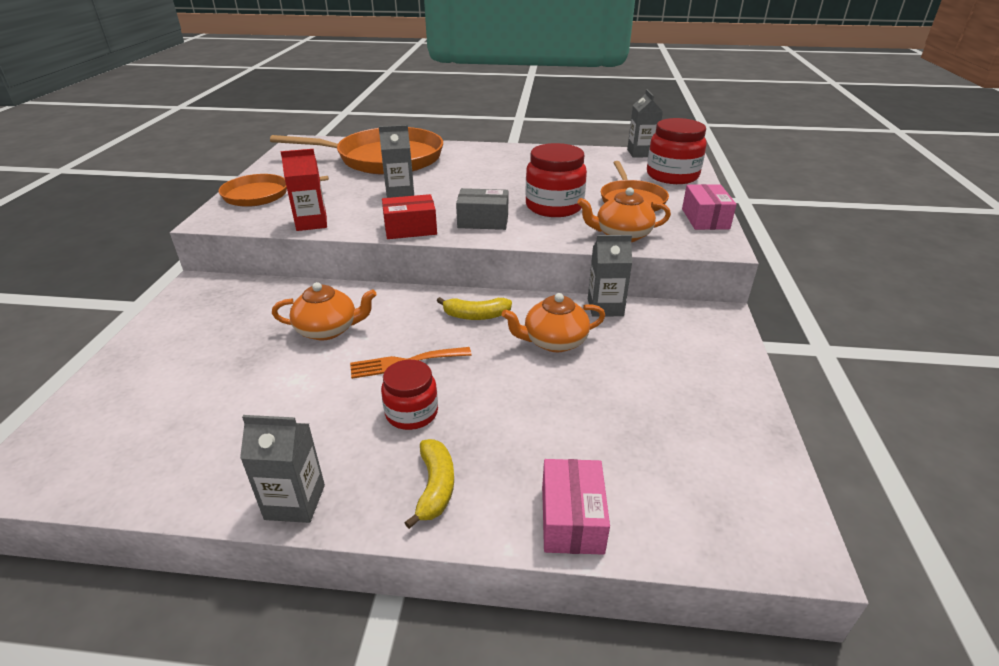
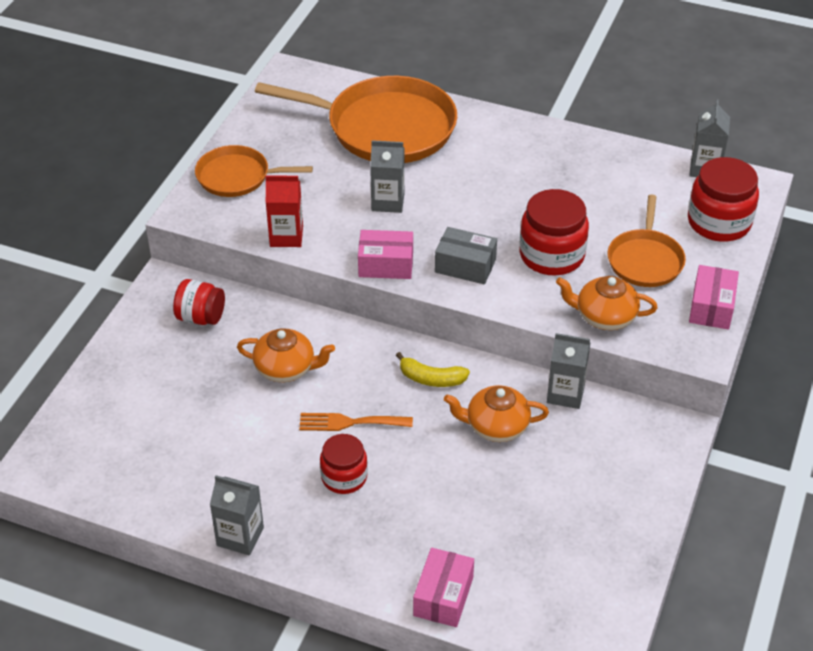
camera: 15 degrees right, 10 degrees up
red box [382,194,437,239] -> pink box [358,230,413,279]
yellow banana [404,439,454,529] -> none
none -> red jar [173,279,225,325]

